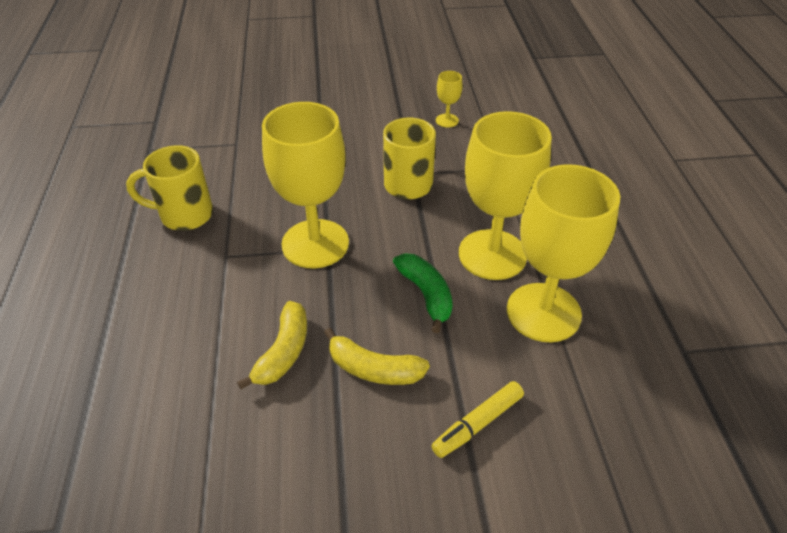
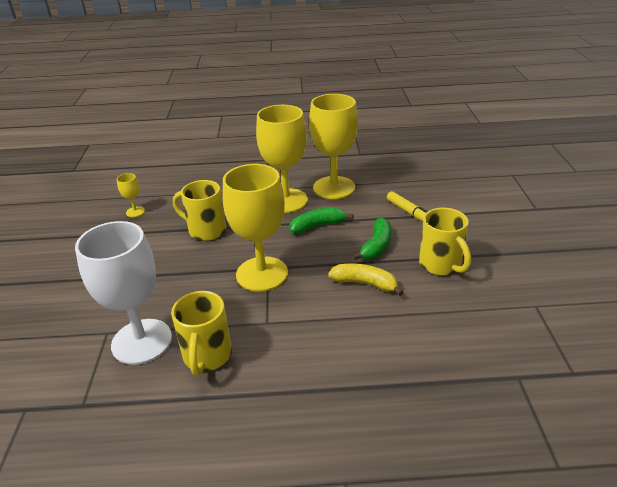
camera: 85 degrees left, 10 degrees down
yellow banana [324,328,430,385] -> green banana [352,218,391,260]
none -> white goblet [75,221,172,365]
none -> yellow mug [419,208,471,275]

